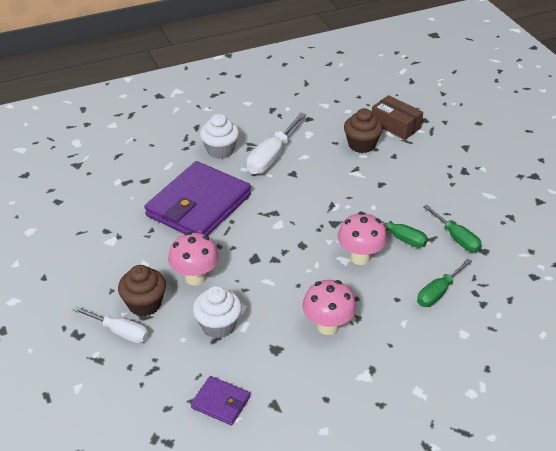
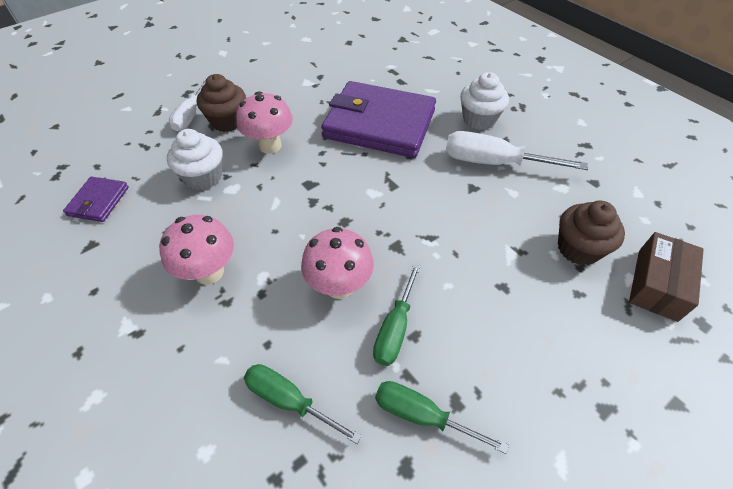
camera: 75 degrees right, 10 degrees up
green screwdriver [423,205,482,252] -> green screwdriver turned 75 degrees clockwise [375,381,509,454]

